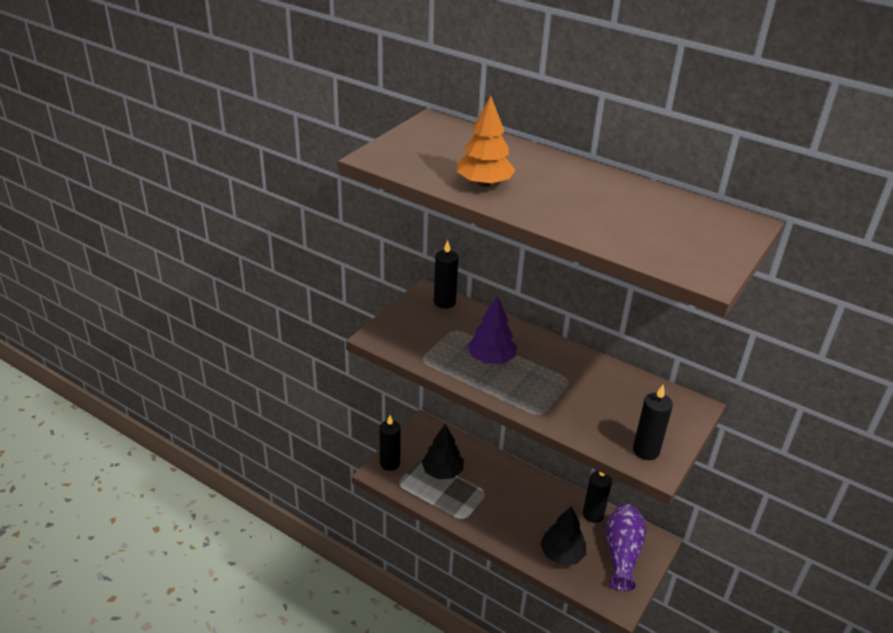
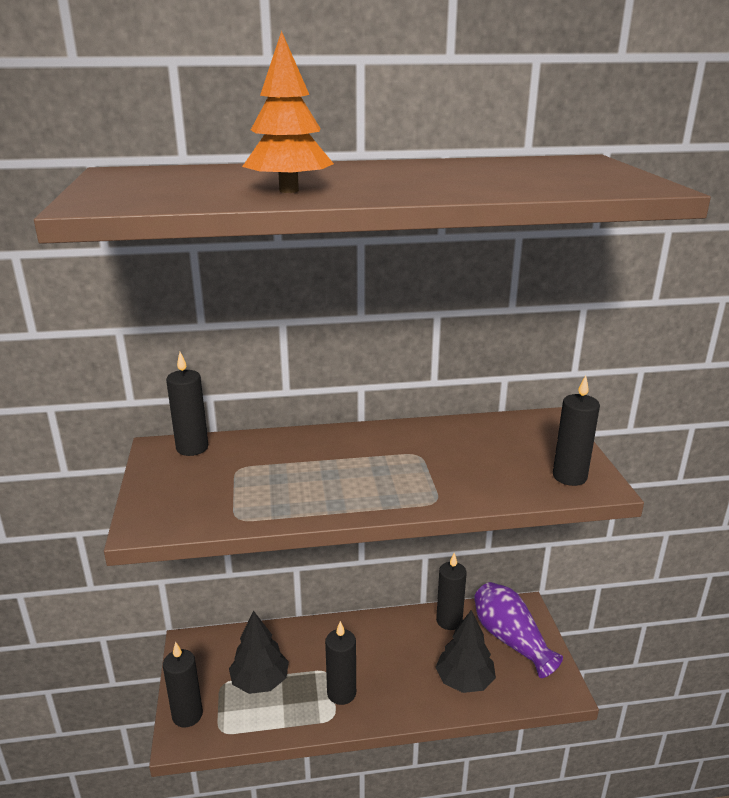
camera: 40 degrees left, 10 degrees down
purple tree [467,296,517,364] -> none
none -> black candle [325,621,356,705]

